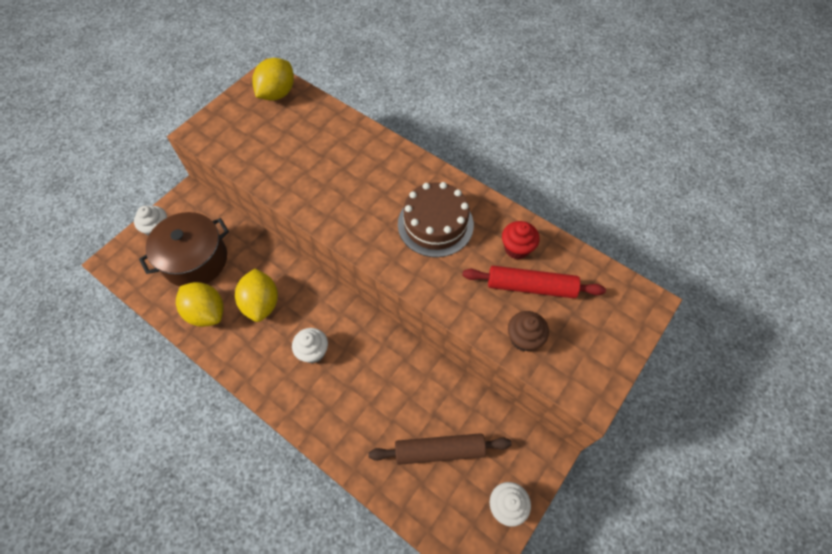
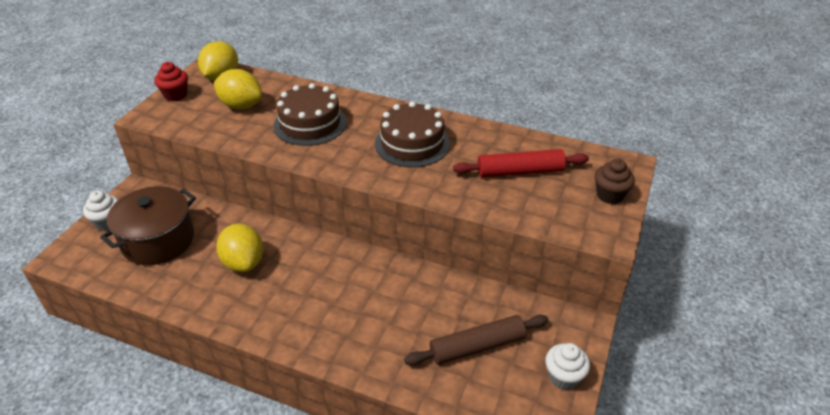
camera: 15 degrees left, 20 degrees down
yellow lemon [176,282,224,327] -> yellow lemon moved to [214,69,262,110]
white cupcake [292,328,328,363] -> none
red cupcake [502,221,539,259] -> red cupcake moved to [154,62,188,101]
brown cupcake [508,311,549,352] -> brown cupcake moved to [595,159,635,204]
none -> brown cake [274,83,347,146]

